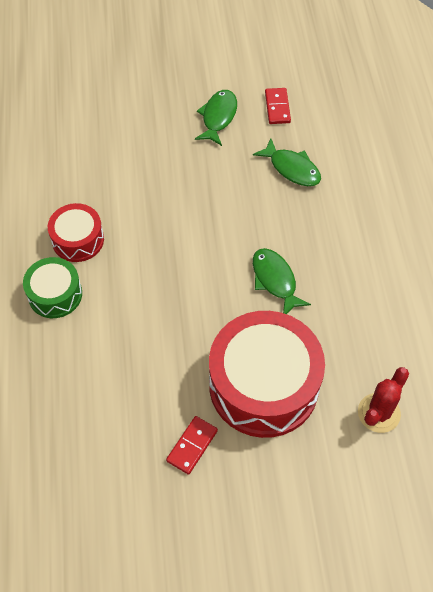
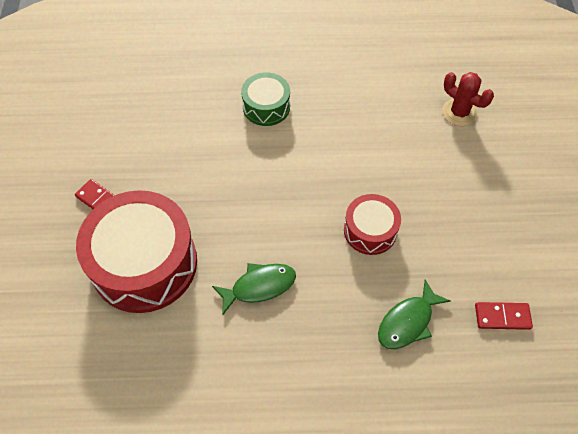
camera: 95 degrees right, 0 degrees up
red drum [48,203,104,262] -> red drum moved to [344,194,401,255]
green fish [195,90,237,146] -> none
red cactus [358,367,409,433] -> red cactus moved to [442,72,494,126]

